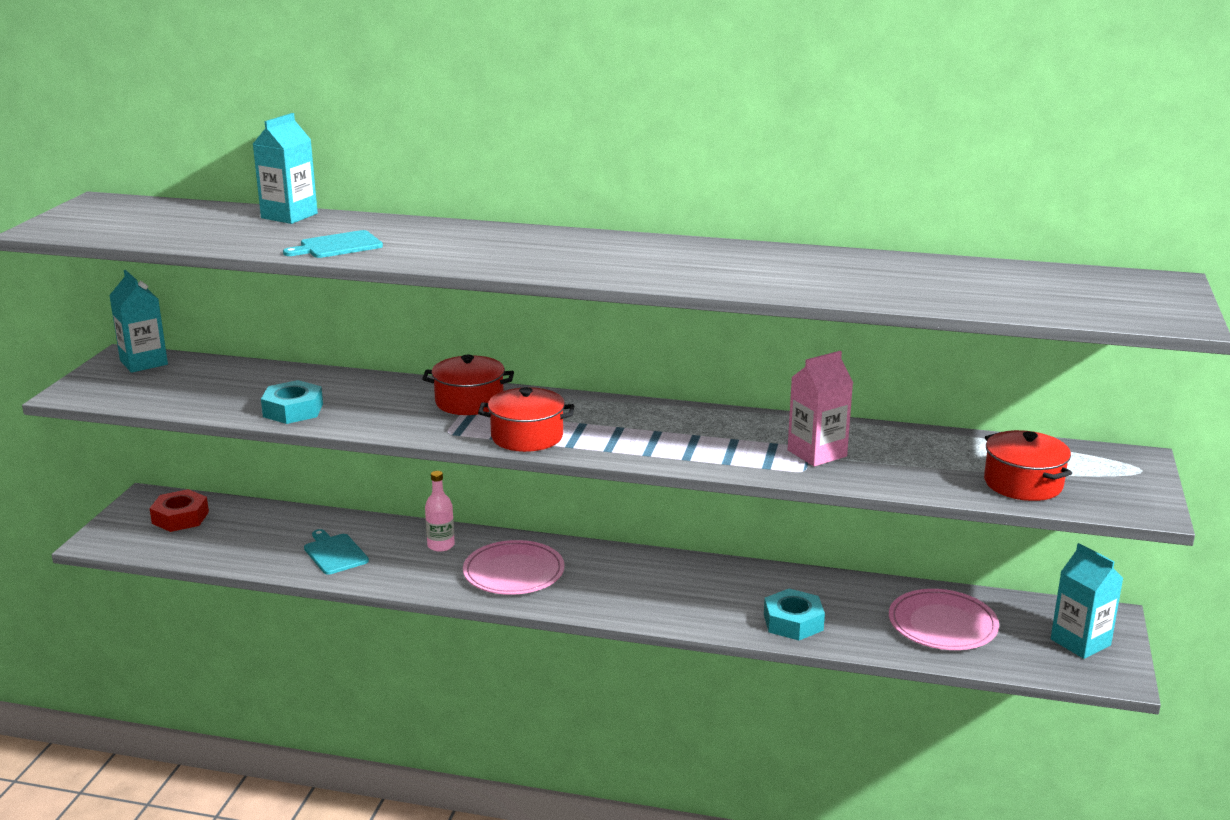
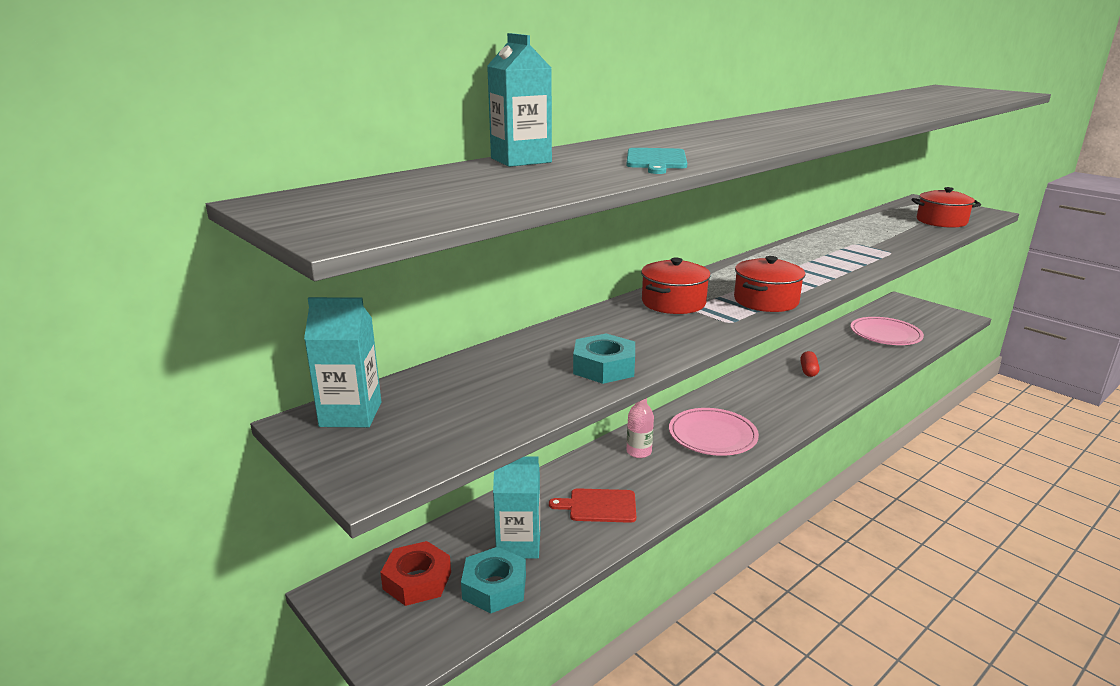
camera: 55 degrees left, 0 degrees up
turquoise cutting board [304,529,369,575] -> red cutting board [549,488,636,523]
turquoise nut [764,589,825,641] -> turquoise nut moved to [461,547,526,613]
pink carton [788,351,853,466] -> none
turquoise carton [1051,543,1123,659] -> turquoise carton moved to [493,456,540,559]
none -> red capsule [800,351,819,377]

